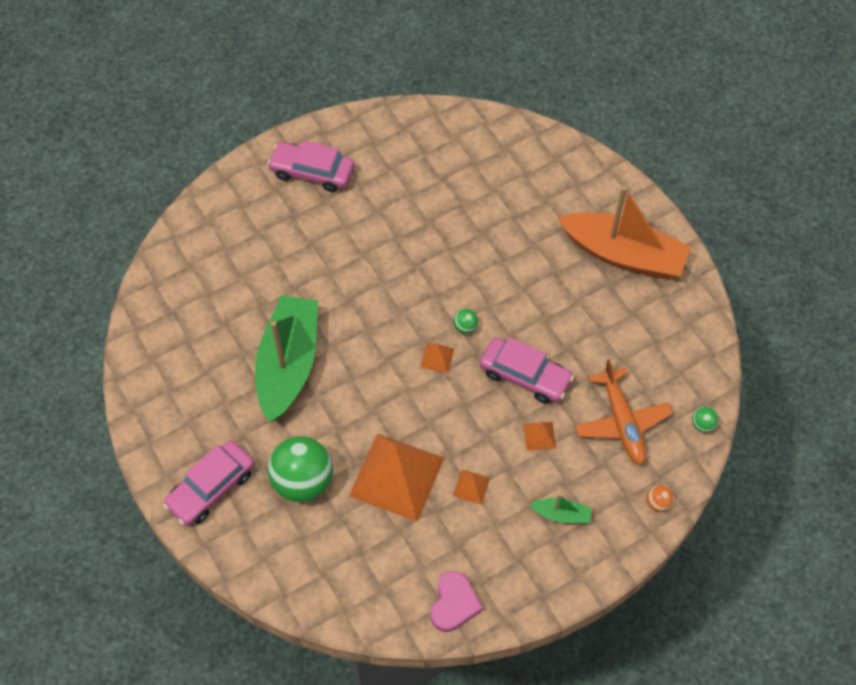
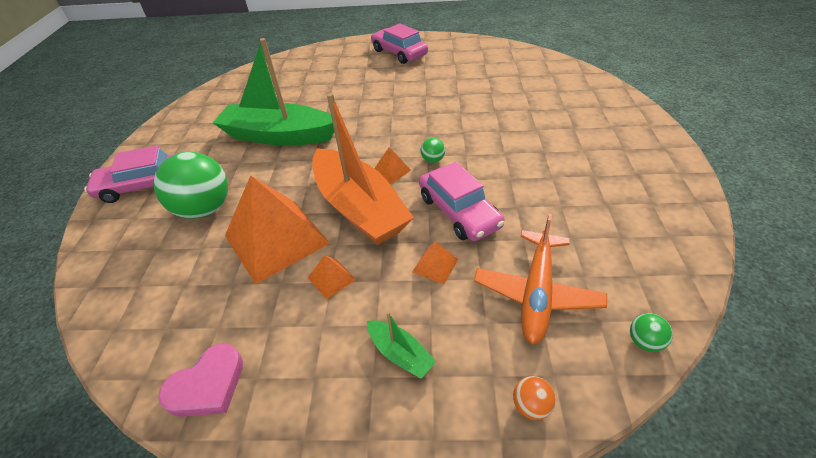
camera: 35 degrees right, 15 degrees down
green boat [255,296,318,423] -> green boat turned 120 degrees counterclockwise [213,38,334,146]
orange boat [558,186,691,279] -> orange boat moved to [312,93,414,245]

